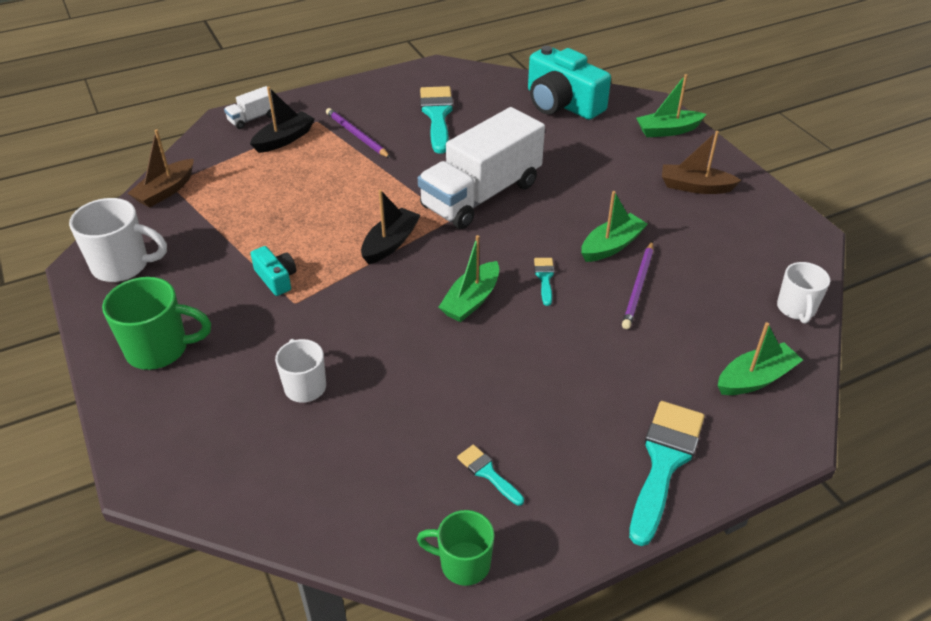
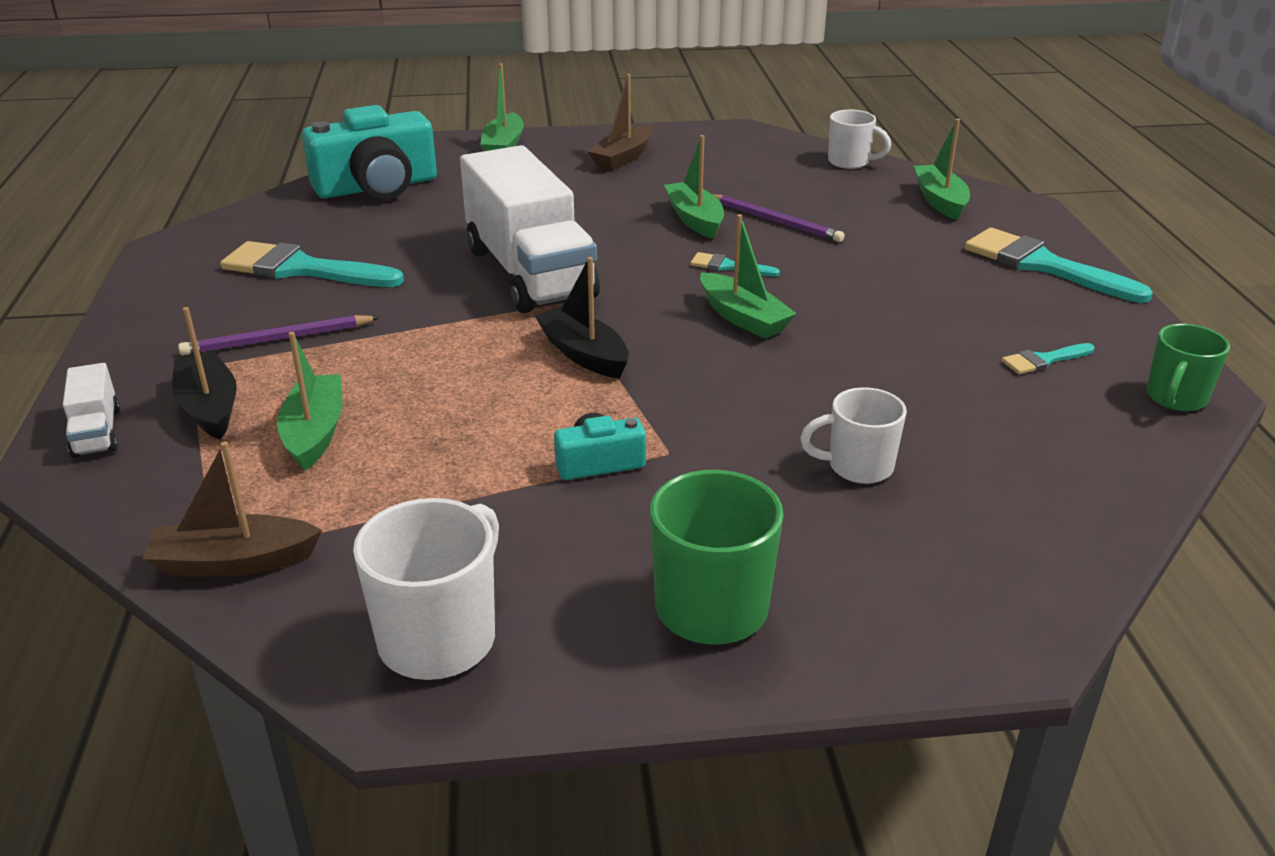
camera: 70 degrees left, 10 degrees down
brown boat [127,129,194,208] -> brown boat turned 120 degrees clockwise [143,441,322,577]
none -> green boat [277,332,342,471]

